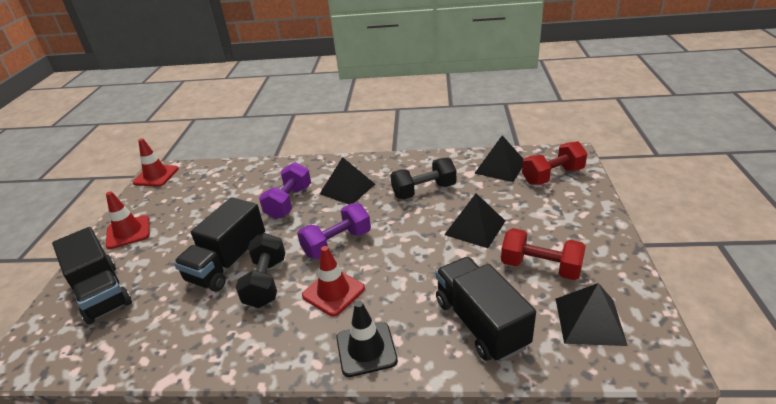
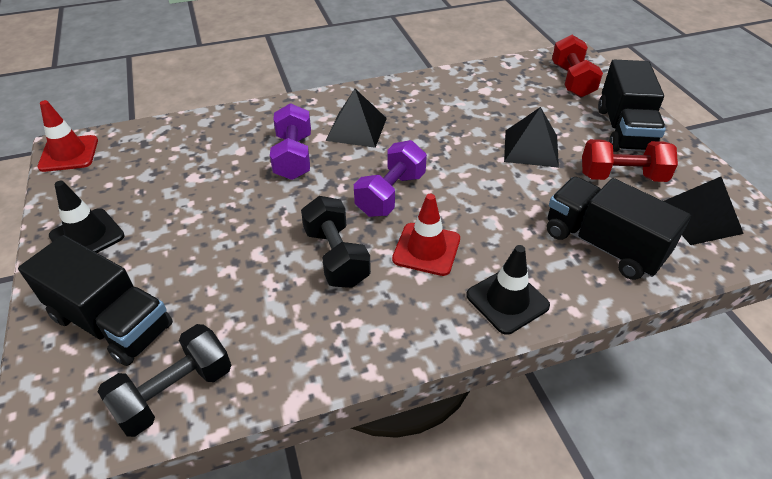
camera: 25 degrees left, 10 degrees up
red traffic cone [106,191,150,249] -> black traffic cone [49,181,125,253]
black truck [174,197,265,292] -> black truck moved to [598,60,666,152]
black dumbbell [390,158,456,199] -> black dumbbell moved to [97,324,231,437]
black pyramid [474,135,524,182] -> none
red dumbbell [522,141,587,185] -> red dumbbell turned 45 degrees counterclockwise [552,35,603,98]

